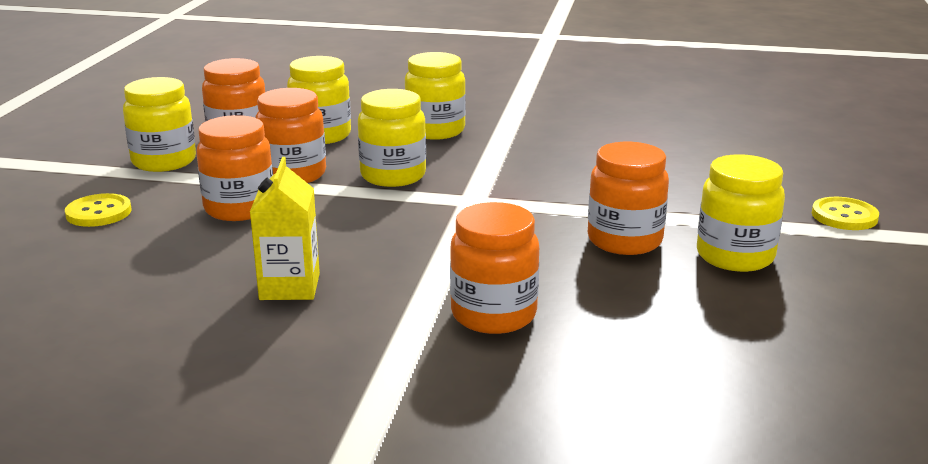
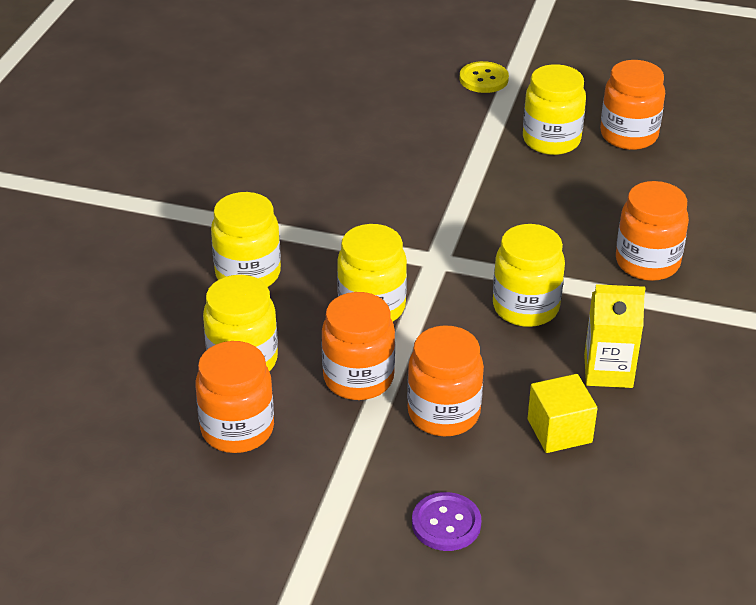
camera: 85 degrees left, 15 degrees up
yellow button [65,193,132,227] -> purple button [412,492,481,551]
yellow jar [123,77,196,172] -> yellow jar moved to [493,224,565,327]
orange jar [588,142,669,255] -> orange jar moved to [600,60,665,150]
none -> yellow cube [528,374,597,453]

